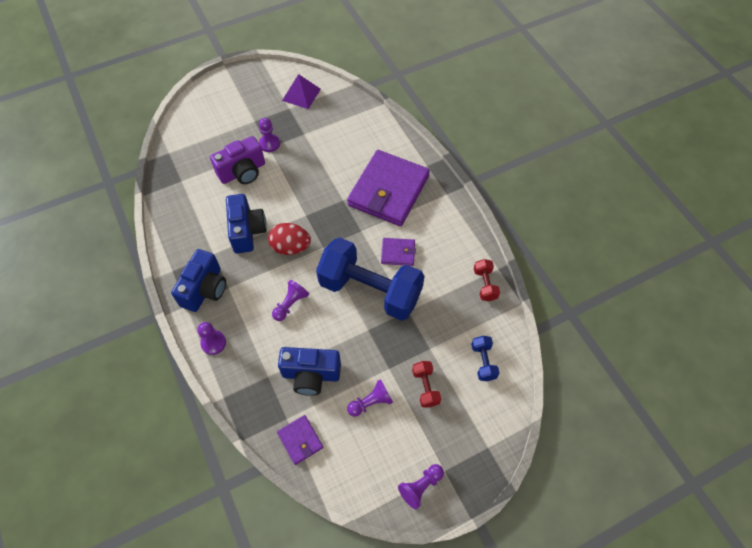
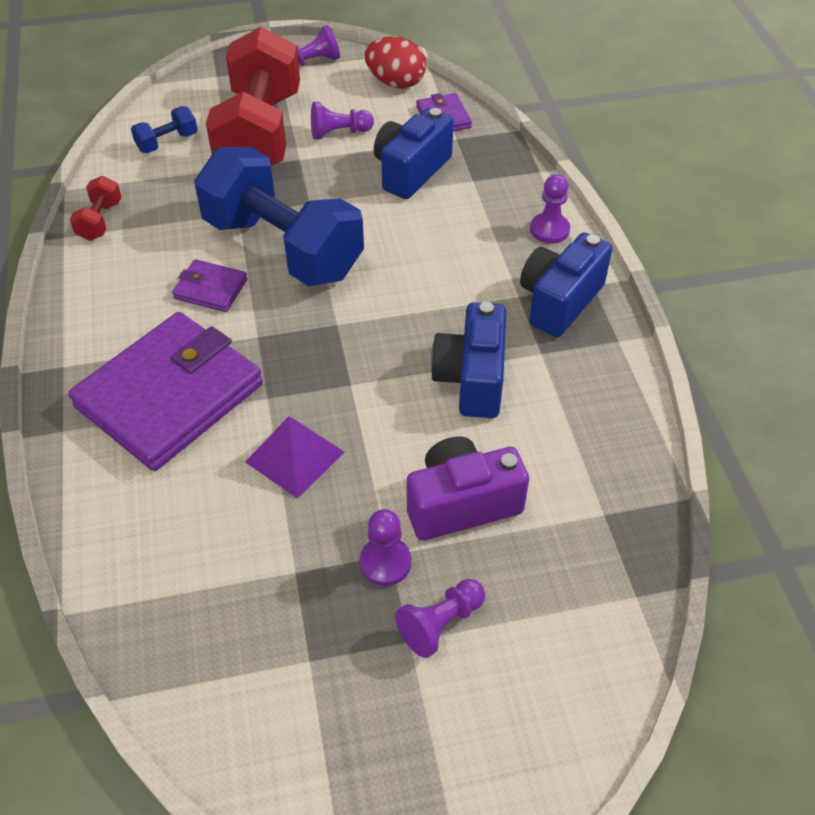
camera: 165 degrees left, 10 degrees down
red egg [268,223,311,255] -> red egg moved to [365,36,426,89]
purple pawn [272,280,309,321] -> purple pawn moved to [395,579,485,658]
blue camera [278,347,341,396] -> blue camera turned 75 degrees counterclockwise [374,108,454,199]
purple pyramid [282,74,321,109] -> purple pyramid moved to [245,416,344,499]
red dumbbell [412,361,441,408] -> red dumbbell [206,27,300,166], size x2.49
blue dumbbell [471,336,500,381] -> blue dumbbell turned 45 degrees clockwise [131,106,198,153]

